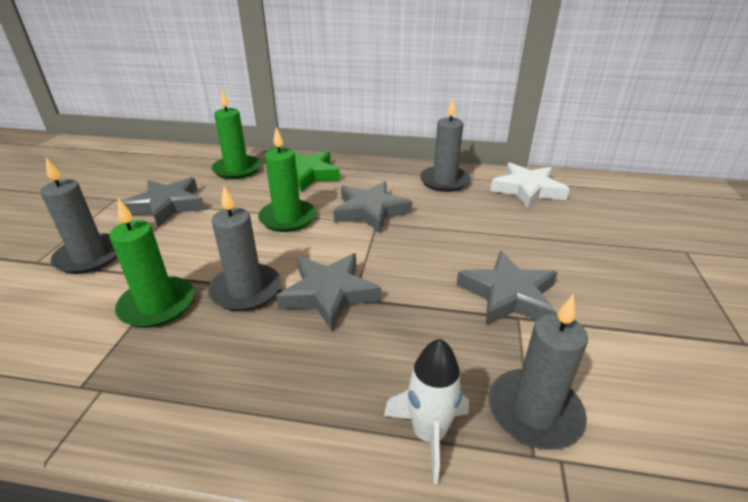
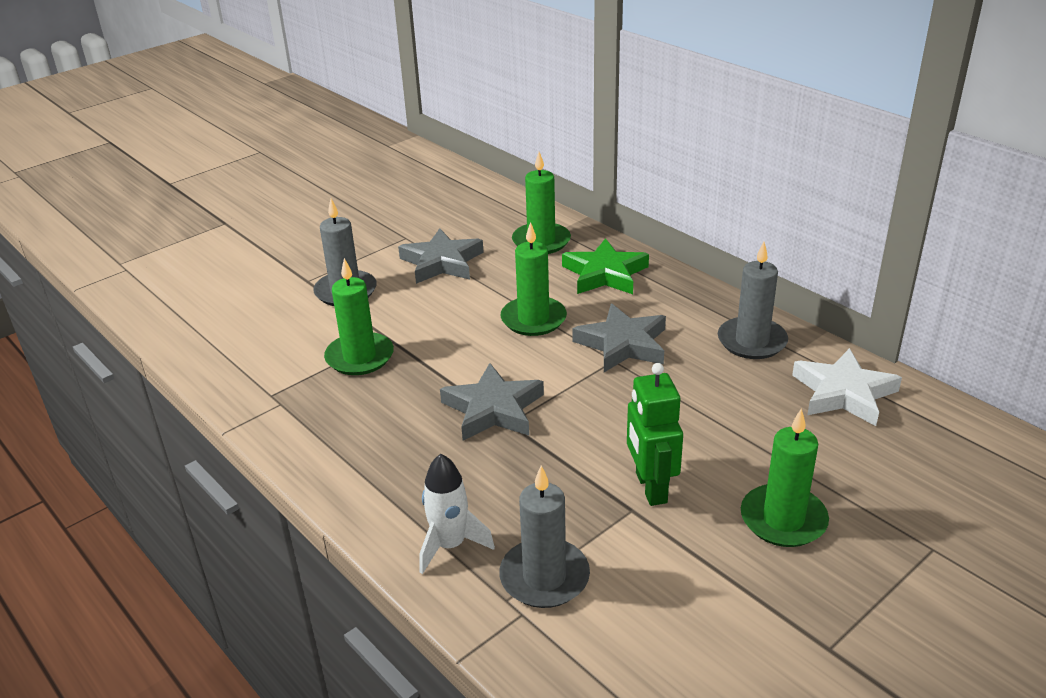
camera: 40 degrees right, 0 degrees up
grey candle [208,186,281,311] -> none
grey star [456,251,558,325] -> green robot [627,363,683,506]
none -> green candle [741,408,829,547]

